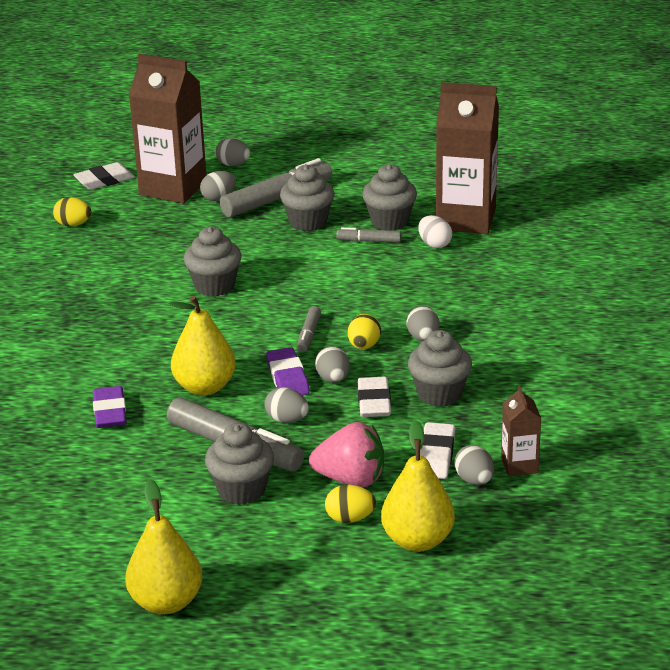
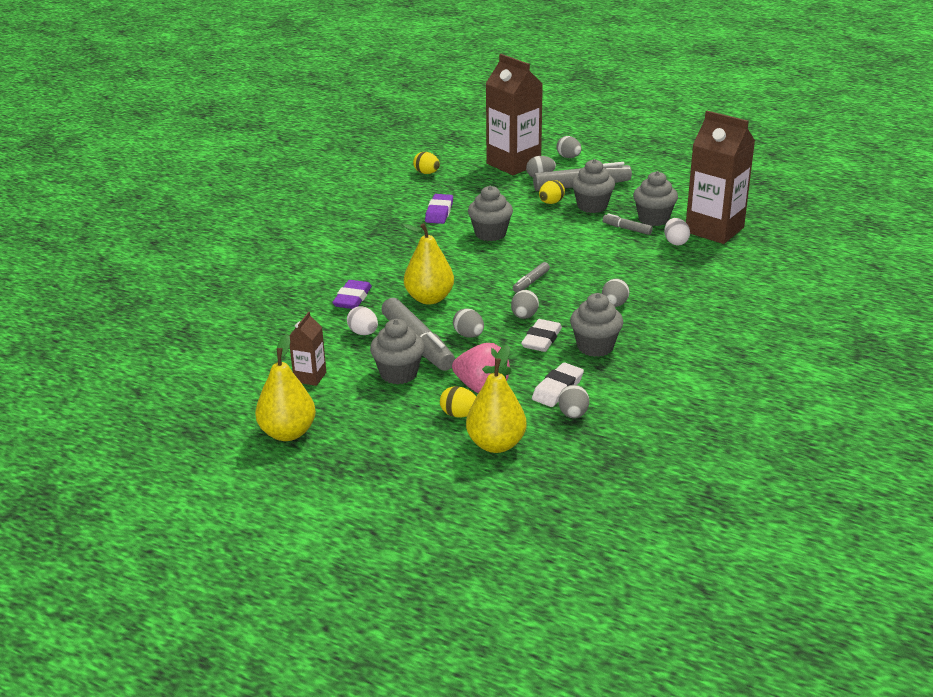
camera: 25 degrees right, 0 degrees up
white eraser [73,162,135,190] -> none
purple eraser [266,347,310,395] -> purple eraser moved to [425,194,453,224]
yellow egg [348,314,381,349] -> yellow egg moved to [539,180,565,204]
brown carton [501,385,541,476] -> brown carton moved to [289,312,326,386]
none -> white egg [347,306,378,335]

